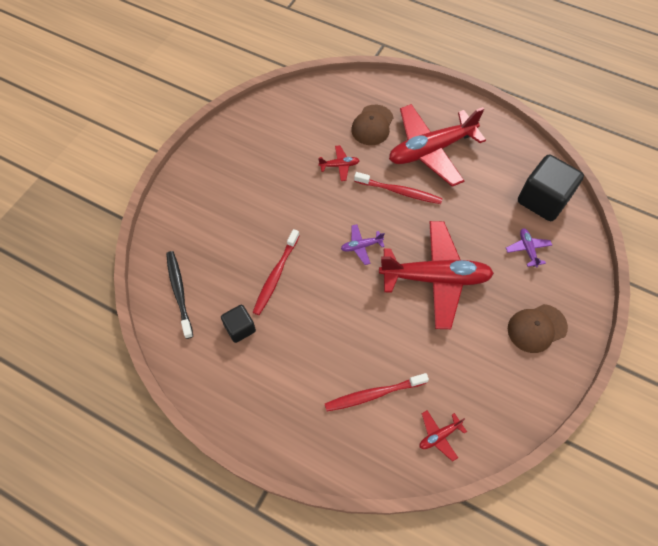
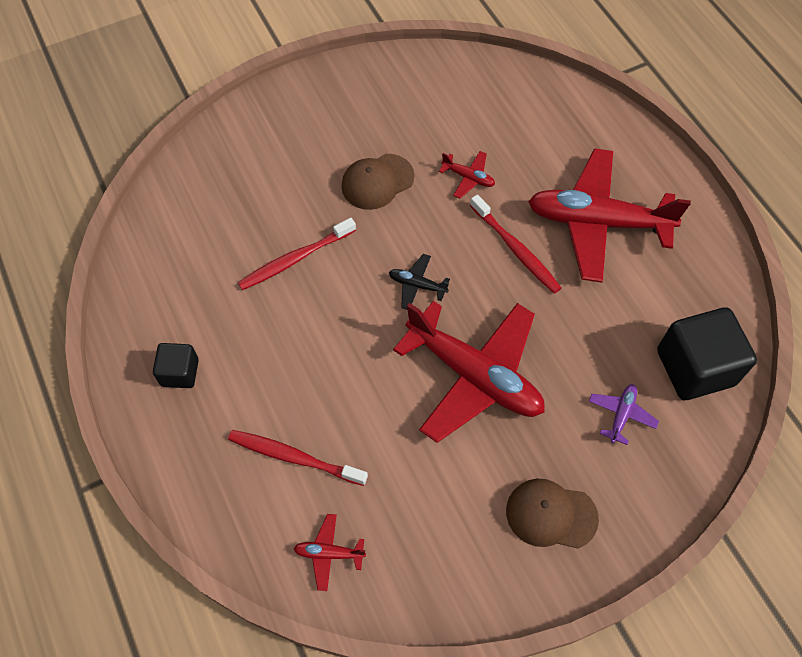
camera: 35 degrees right, 0 degrees up
black toothbrush [166,251,193,339] -> none
black cube [221,305,256,343] -> black cube moved to [153,343,199,388]
purple plane [341,224,385,265] -> black plane [389,254,450,310]
brown cap [351,105,394,145] -> brown cap moved to [341,154,414,210]

